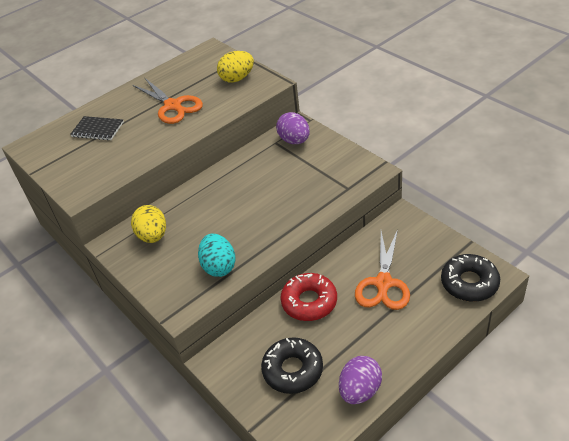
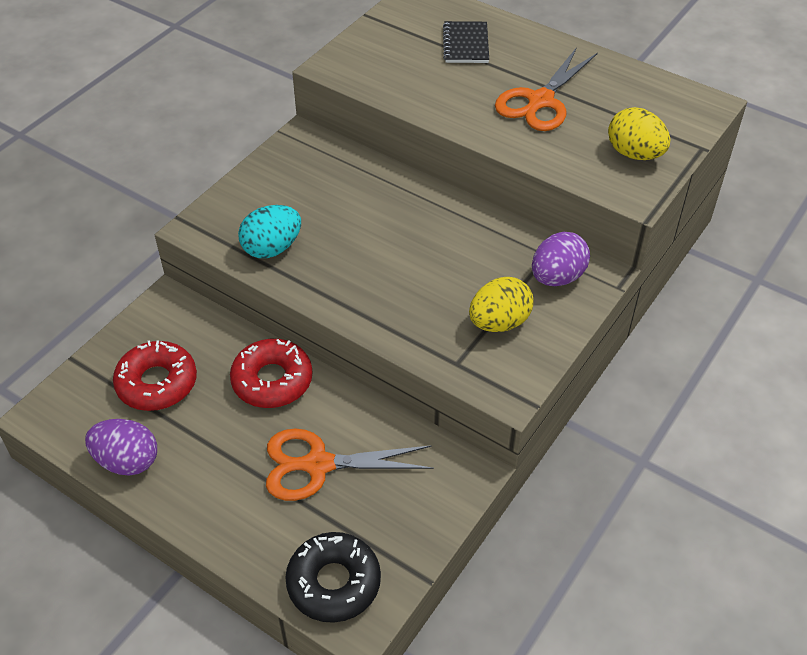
camera: 70 degrees right, 5 degrees up
yellow egg [131,205,166,243] -> yellow egg moved to [469,277,534,332]
black donut [261,337,323,394] -> red donut [113,340,197,411]

